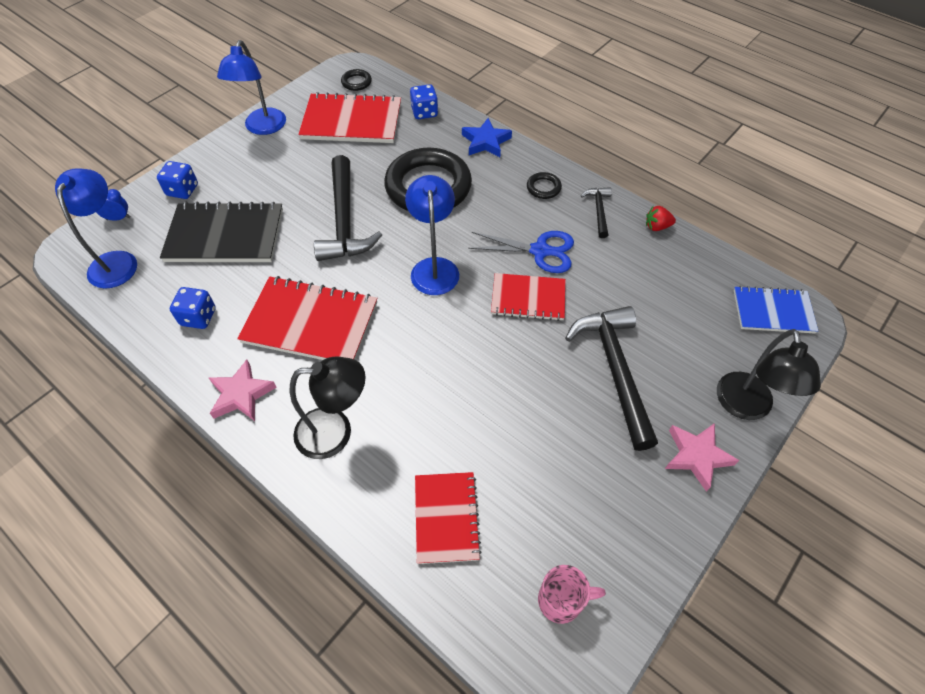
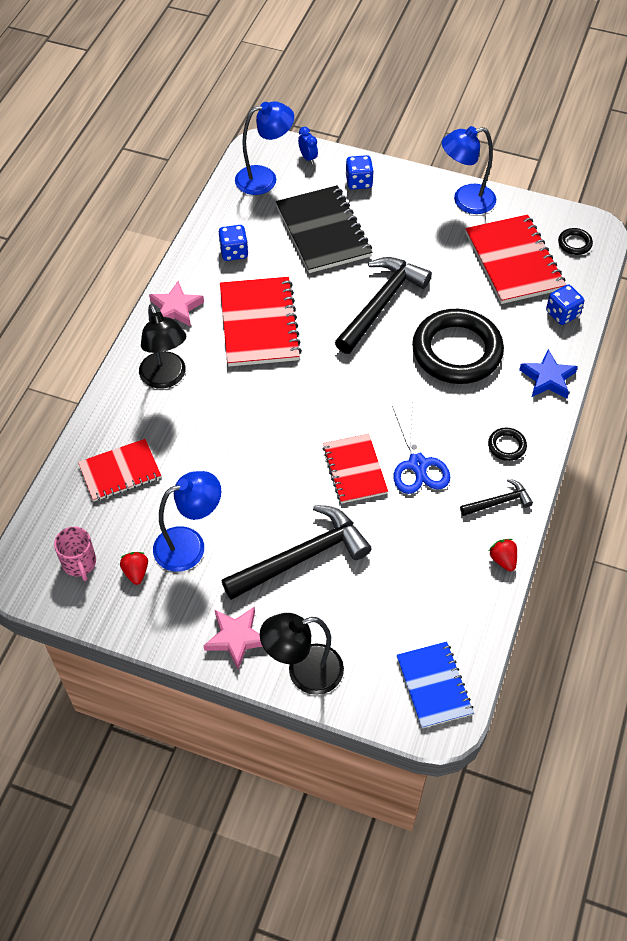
camera: 70 degrees right, 0 degrees up
black hammer [314,155,382,261] -> black hammer turned 150 degrees clockwise [335,257,432,354]
blue lamp [405,175,459,295] -> blue lamp moved to [153,471,221,572]
none -> red strawberry [120,552,148,585]

